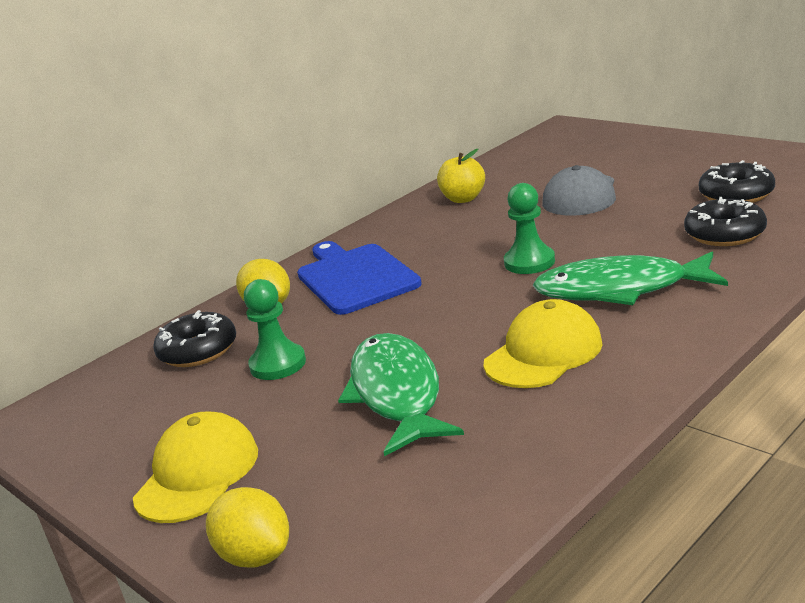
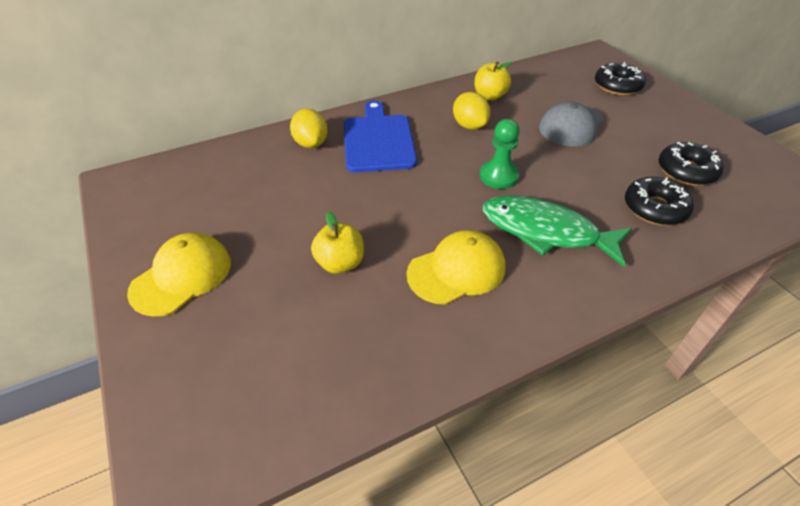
camera: 15 degrees right, 20 degrees up
black donut [153,310,236,367] -> black donut moved to [595,62,646,95]
yellow lemon [206,487,289,568] -> yellow lemon moved to [453,92,490,130]
green pawn [244,279,306,380] -> none
green fish [338,333,464,456] -> yellow apple [311,211,364,274]

